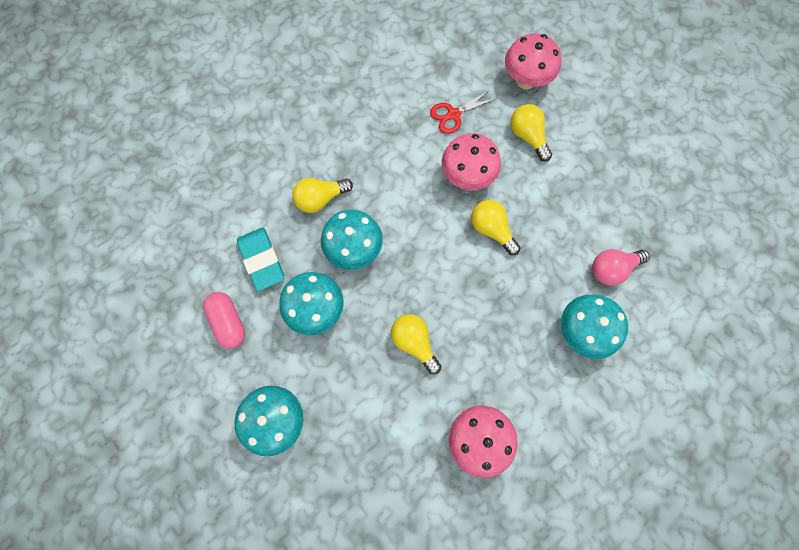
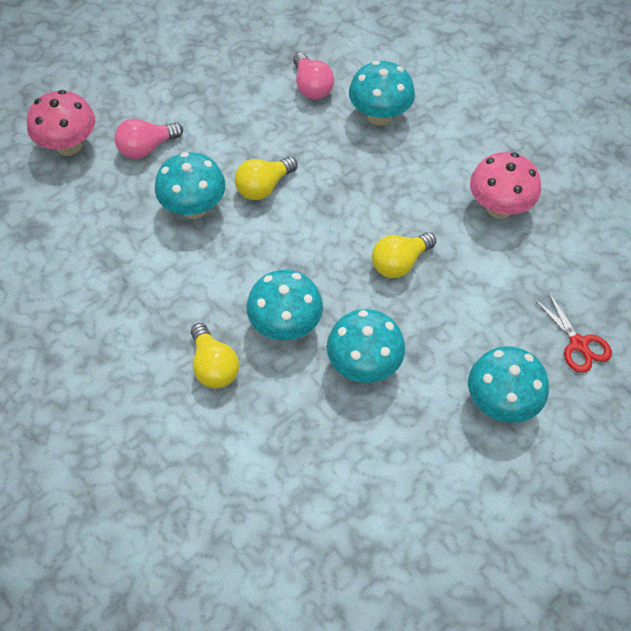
camera: 90 degrees left, 15 degrees down
pink capsule [203,292,245,349] -> none
turquoise eraser [237,227,284,291] -> none
red scissors [430,89,497,134] -> red scissors moved to [534,291,612,373]
pink mushroom [442,133,501,190] -> turquoise mushroom [155,152,226,219]
yellow light bulb [510,104,552,162] -> pink light bulb [115,119,183,159]

